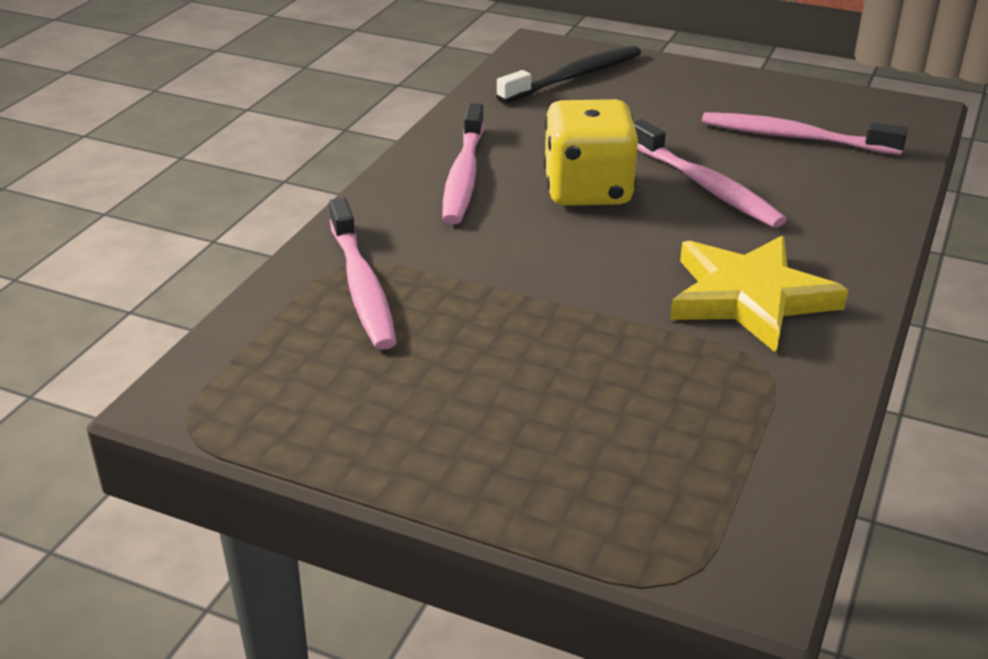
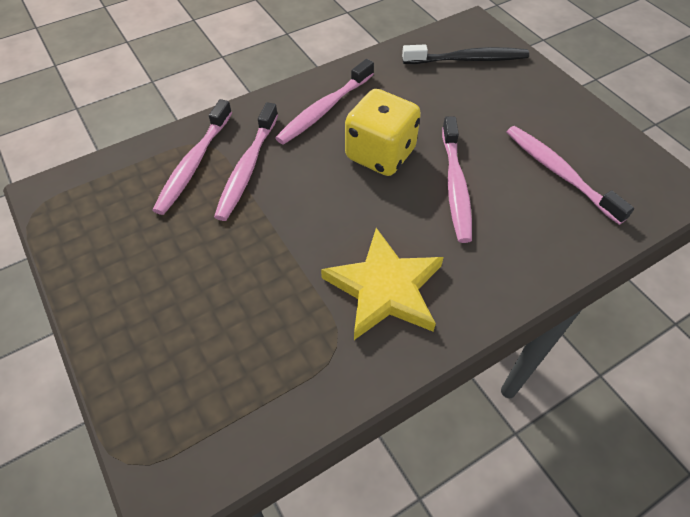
camera: 35 degrees right, 20 degrees up
none -> pink toothbrush [214,102,278,221]

